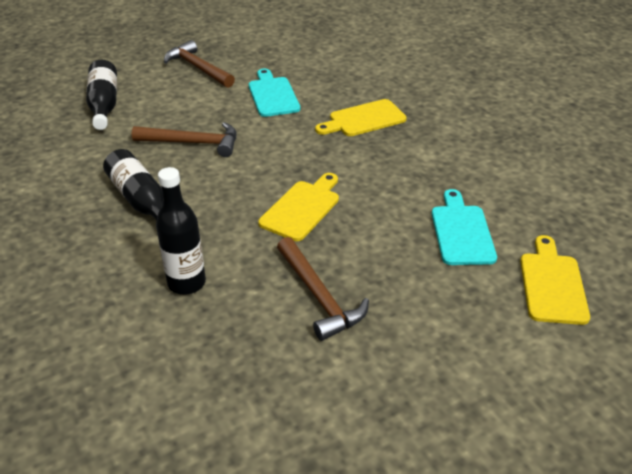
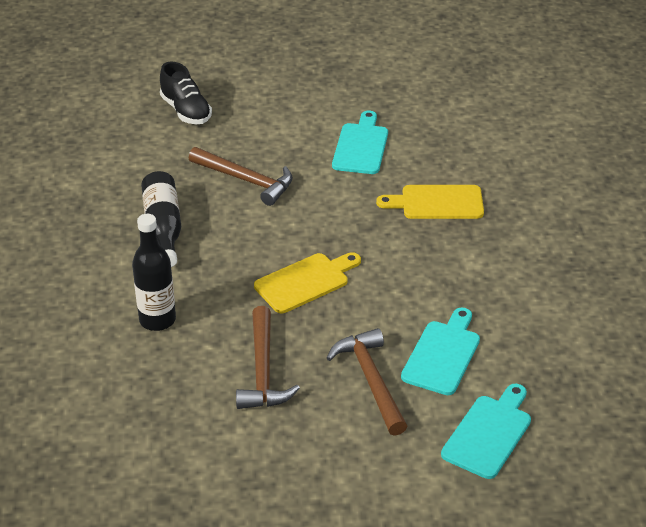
camera: 25 degrees right, 0 degrees up
black bottle [86,60,117,130] -> black shoe [160,62,212,124]
brown hammer [164,40,235,88] -> brown hammer moved to [327,328,407,436]
yellow cutting board [520,235,590,325] -> turquoise cutting board [441,384,531,479]

